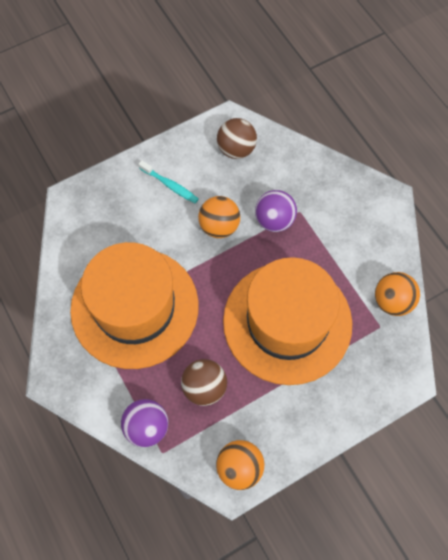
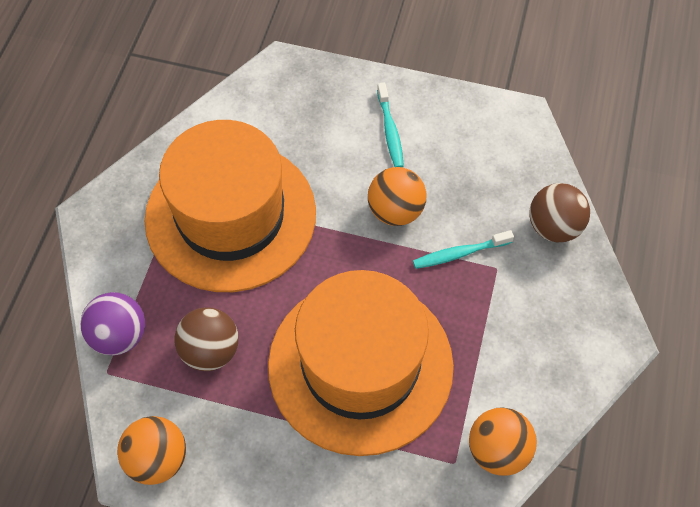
camera: 45 degrees right, 5 degrees down
brown ball [217,118,257,159] -> brown ball moved to [529,183,590,242]
purple ball [255,190,297,232] -> turquoise toothbrush [413,230,514,269]

